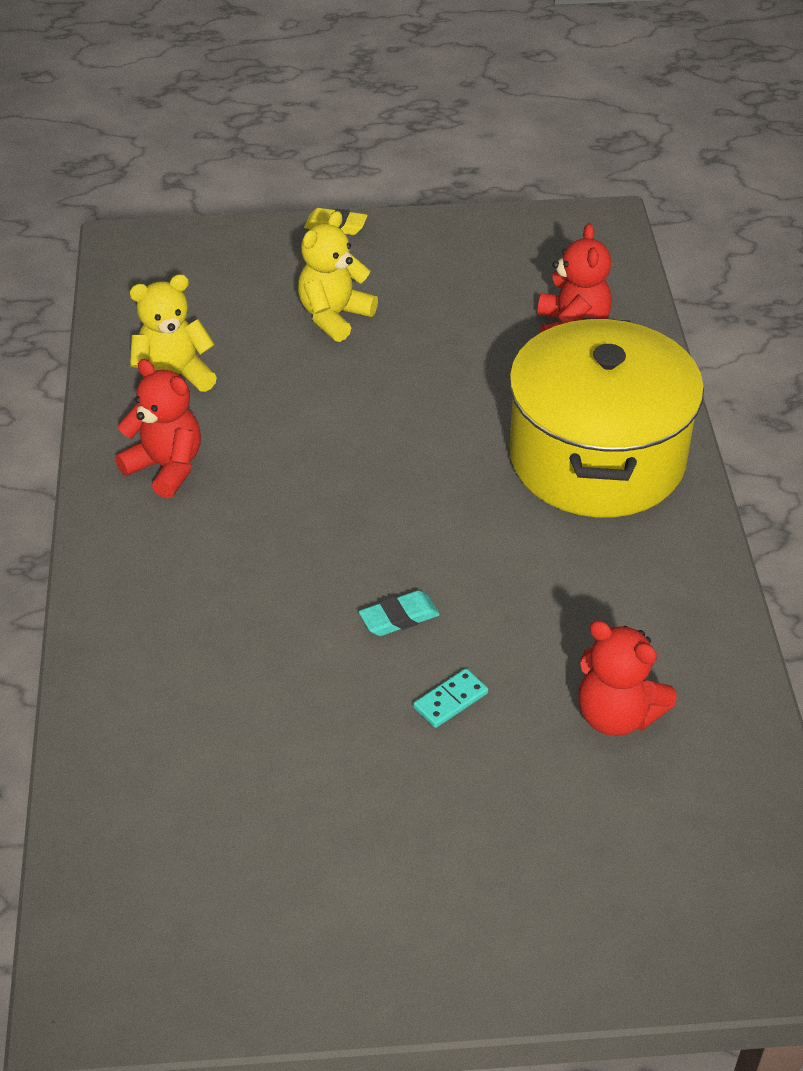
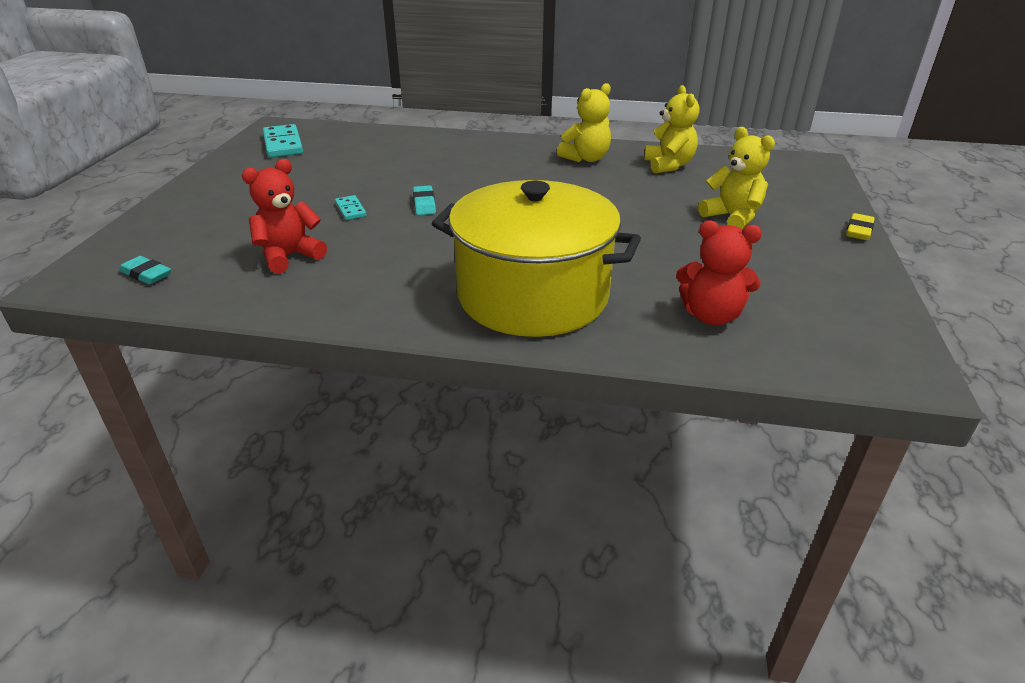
camera: 105 degrees right, 10 degrees down
red teddy bear [115,359,201,499] -> yellow teddy bear [557,83,611,162]
none -> turquoise eraser [119,256,171,285]
none -> turquoise domino [263,124,303,158]

